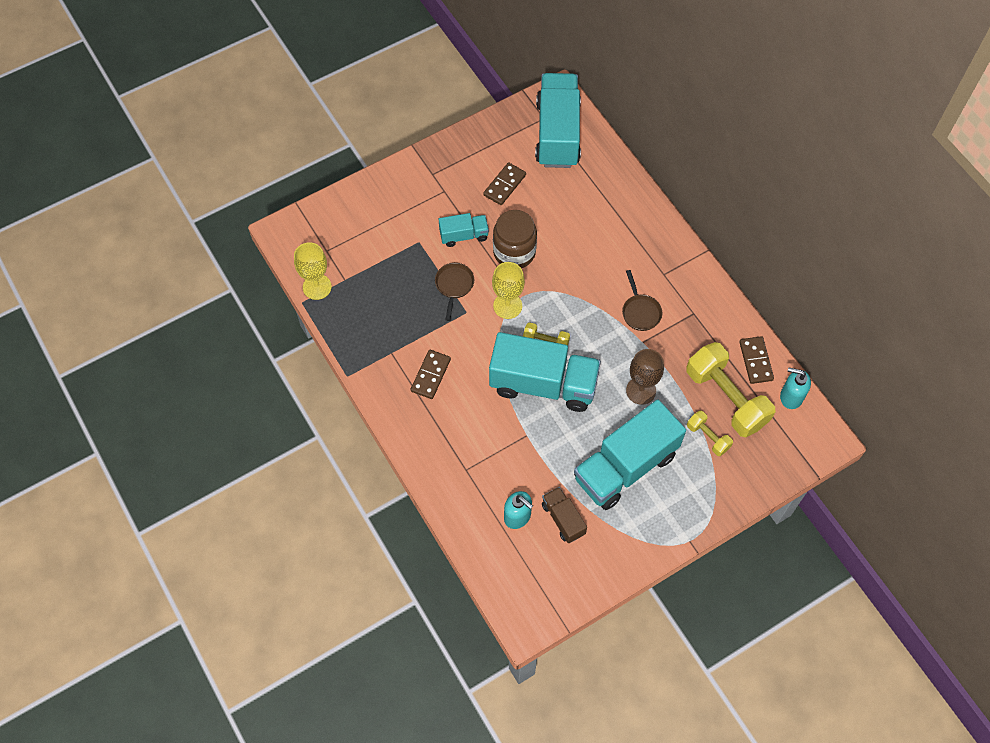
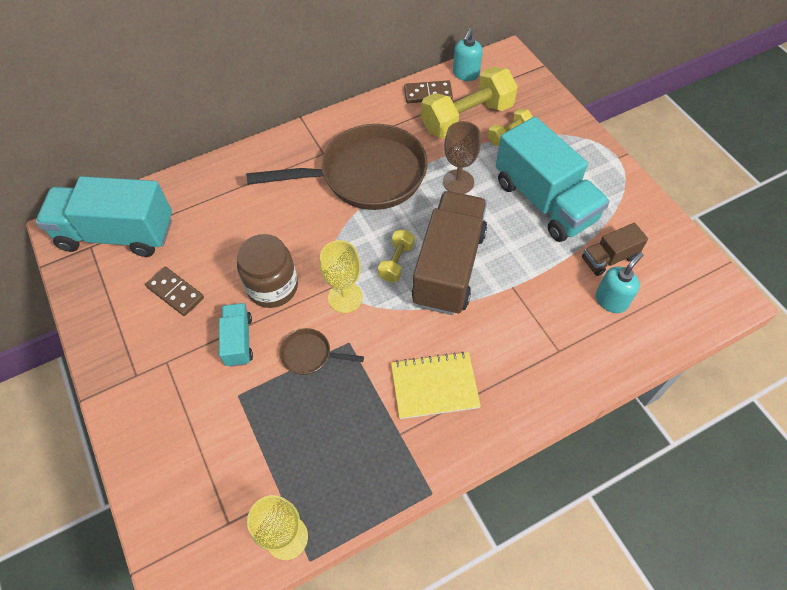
camera: 85 degrees left, 5 degrees down
brown domino [411,350,451,399] -> yellow notebook [391,351,481,419]
turquoise truck [489,332,601,412] -> brown truck [412,191,487,315]
brown pan [622,270,662,331] -> brown pan [246,124,428,210], size x2.44

